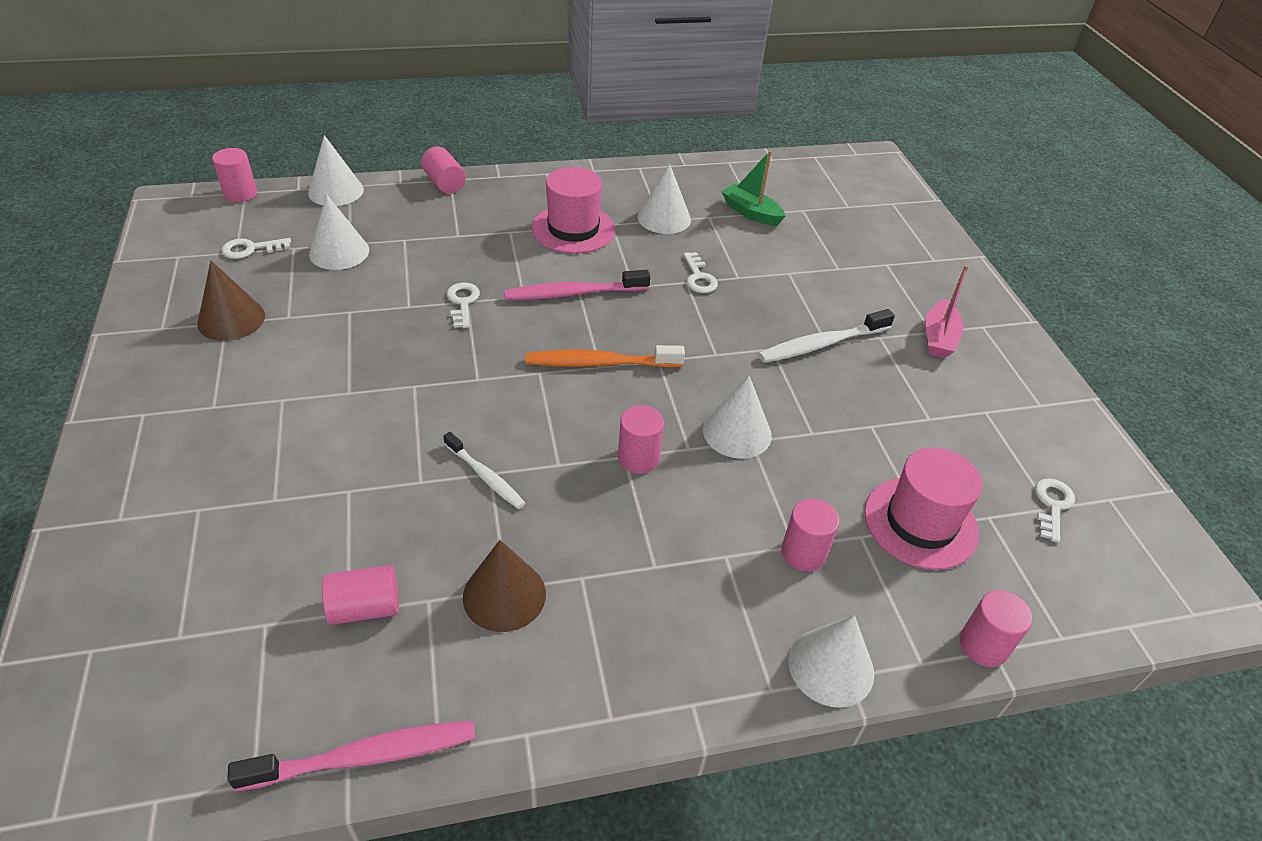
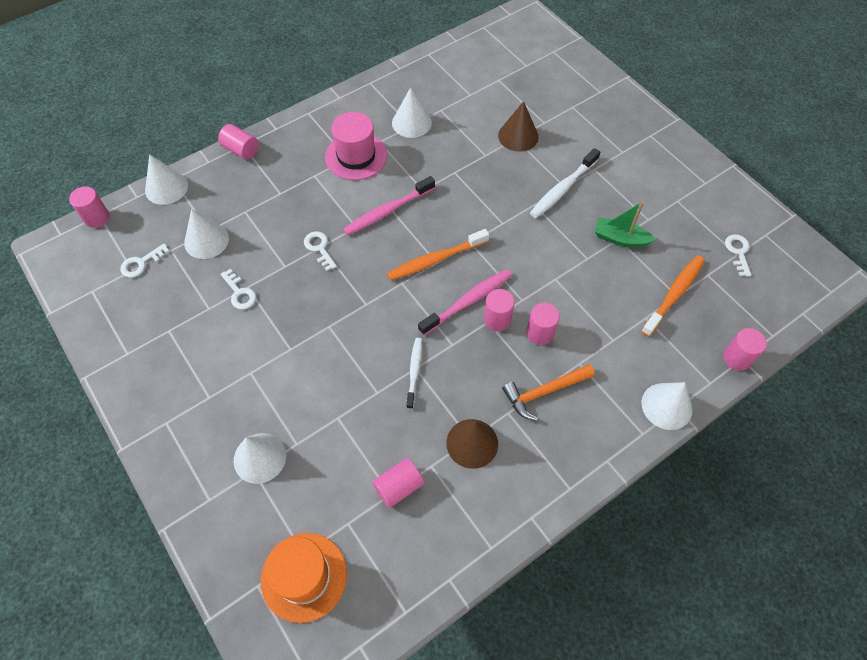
camera: 20 degrees left, 15 degrees up
brown cone [197,261,265,341] -> brown cone moved to [498,101,539,152]
pink toothbrush [227,721,475,791] -> pink toothbrush moved to [418,269,512,336]
white toothbrush [443,432,525,509] -> white toothbrush turned 105 degrees counterclockwise [406,338,422,409]
white key [683,252,718,293] -> white key moved to [221,269,256,310]
white cone [703,376,772,459] -> white cone moved to [234,433,286,484]
green boat [722,151,785,226] -> green boat moved to [595,201,655,247]
pink cylinder [781,498,840,571] -> pink cylinder moved to [526,303,560,345]
pink hat [864,447,982,570] -> orange toothbrush [641,255,705,337]
pink boat [925,265,968,358] -> none
none -> orange hat [261,533,347,623]
none -> orange hammer [502,364,595,421]

